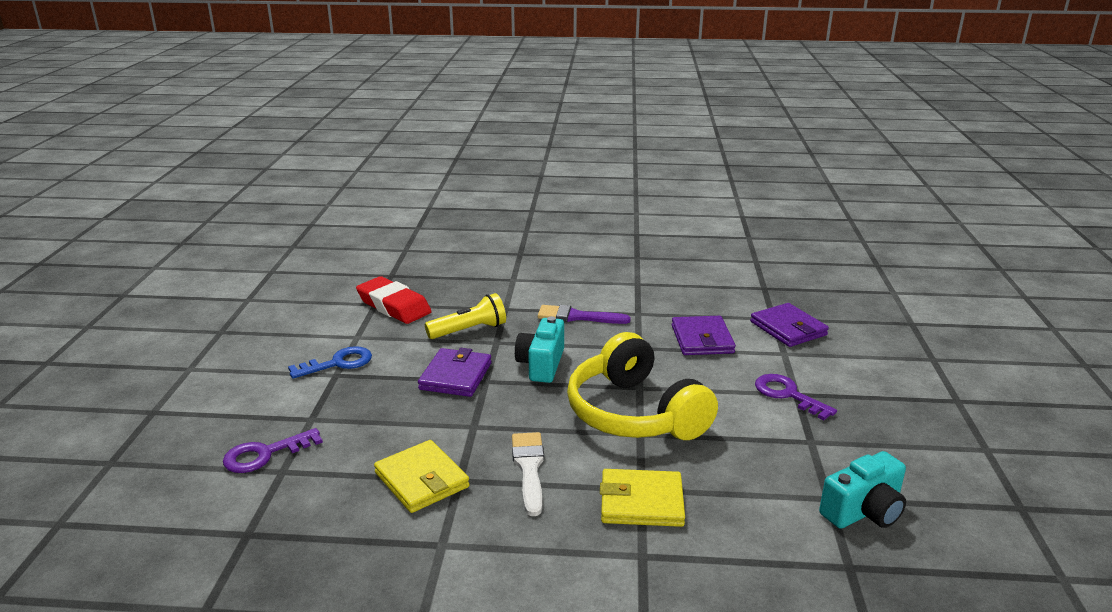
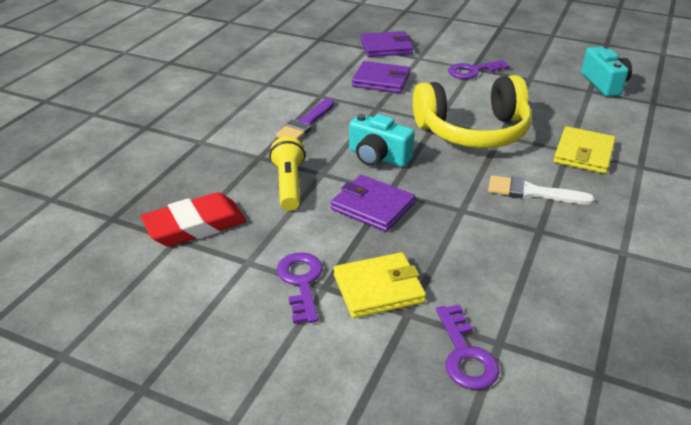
camera: 70 degrees left, 10 degrees up
blue key [288,346,372,379] -> purple key [277,252,323,324]
yellow wallet [374,440,470,513] -> yellow wallet moved to [334,252,426,318]

